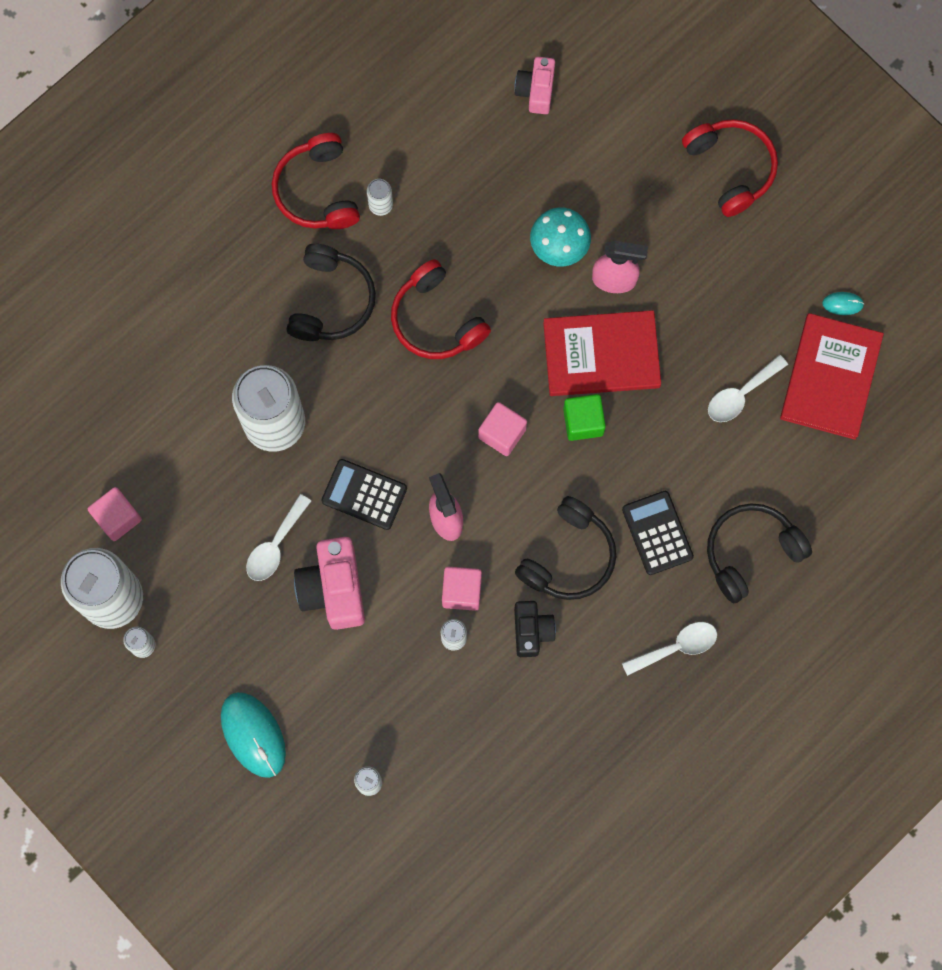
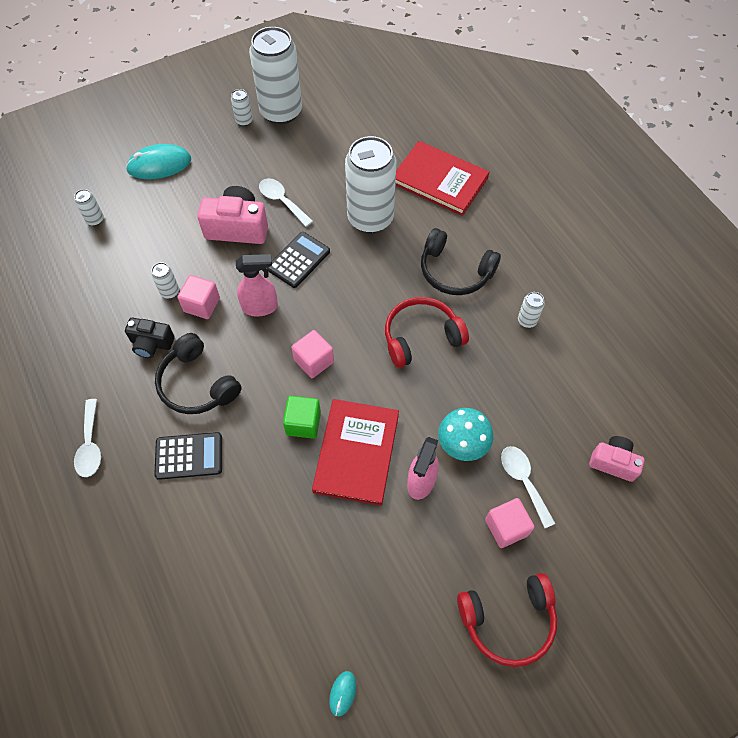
camera: 105 degrees right, 15 degrees down
pink cube [88,487,142,541] -> pink cube moved to [485,498,535,548]
red headphones [272,133,360,229] -> none
black headphones [707,503,812,604] -> none
white spoon [708,355,788,422] -> white spoon moved to [501,446,556,528]
red book [780,313,884,440] -> red book moved to [395,141,489,216]

